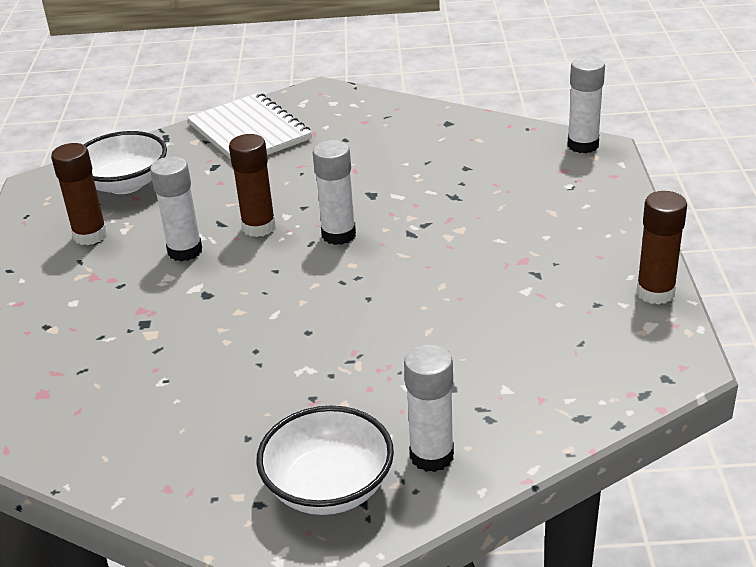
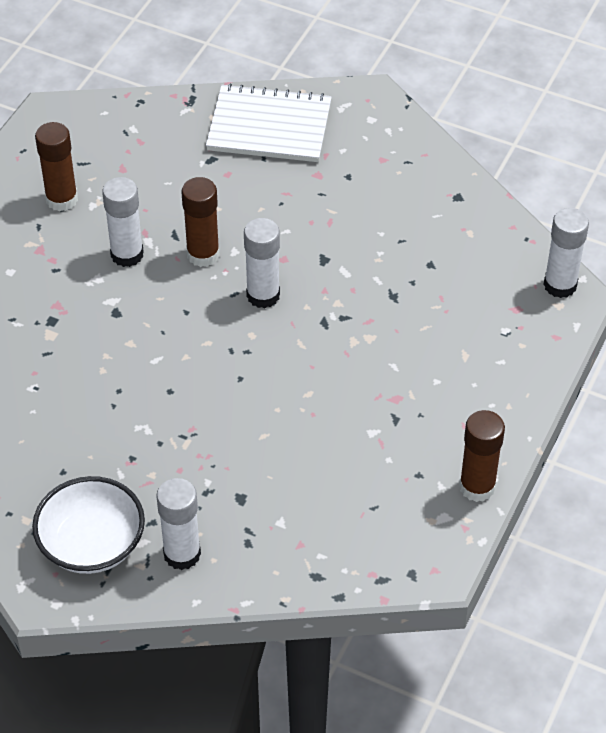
camera: 25 degrees right, 15 degrees up
white bowl [84,131,167,194] -> none
white notebook [187,93,312,159] -> white notebook turned 75 degrees counterclockwise [206,84,332,162]

